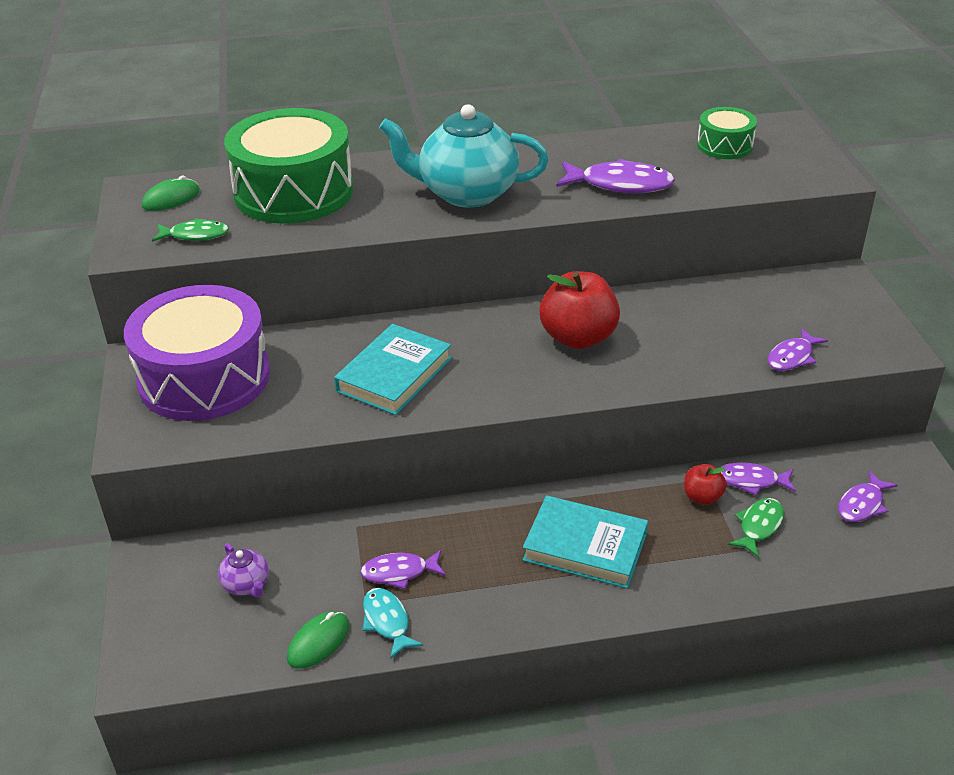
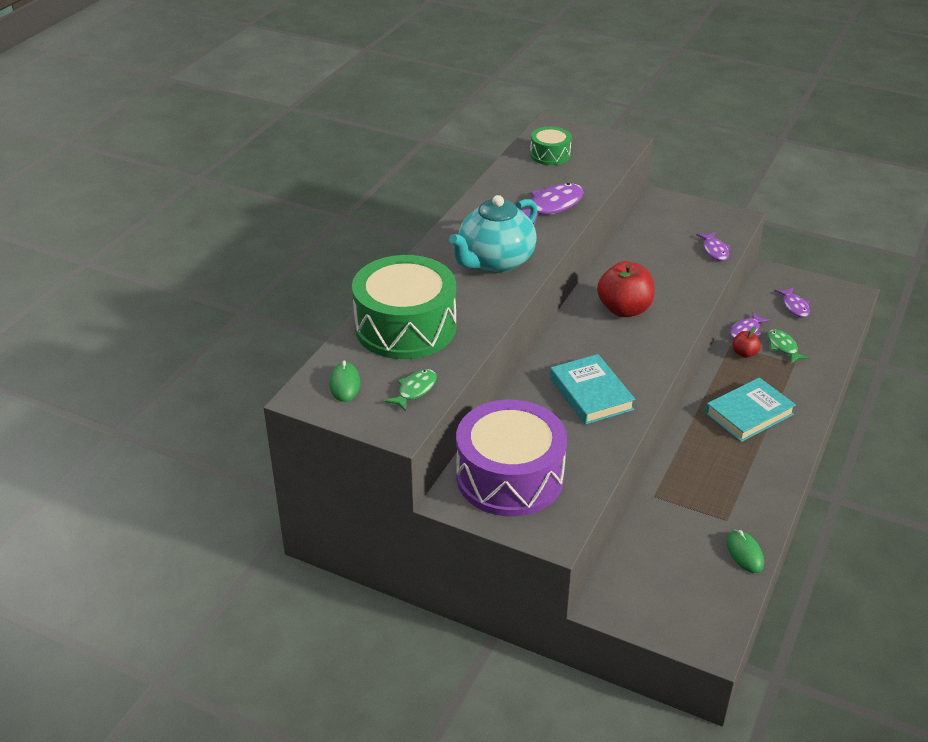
camera: 55 degrees left, 0 degrees up
purple teapot [218,543,269,597] -> none
purple fish [360,550,446,589] -> none
turquoise fish [363,588,423,659] -> none

